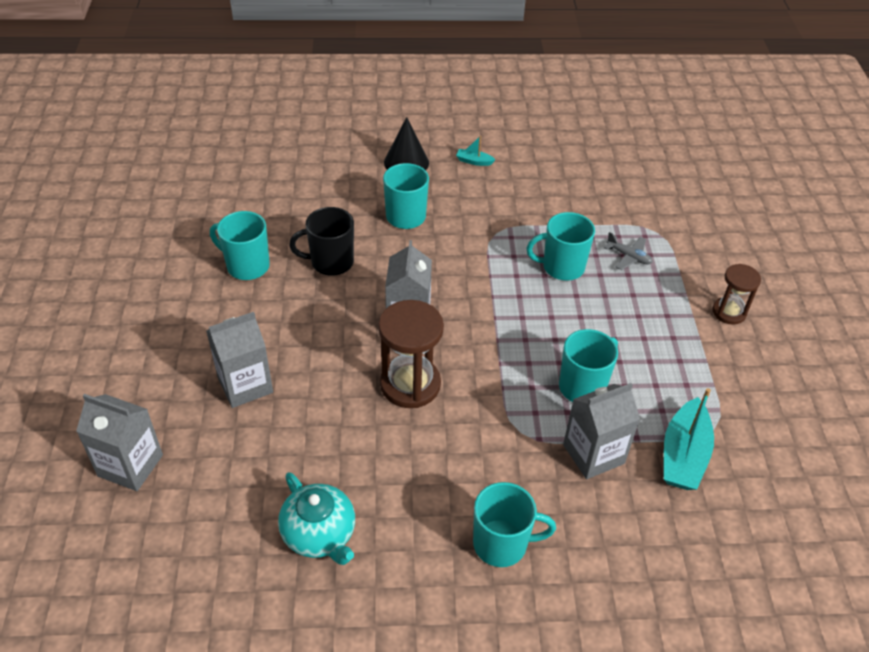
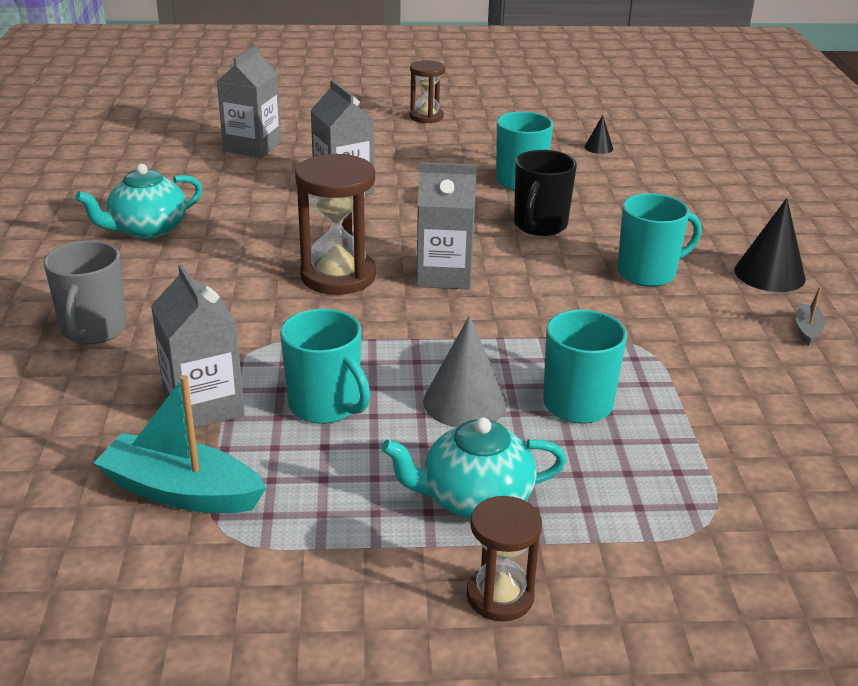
camera: 90 degrees right, 15 degrees down
black mug [289,207,354,276] -> black mug turned 150 degrees counterclockwise [514,150,577,236]
turquoise boat [456,136,495,166] -> grey boat [796,287,825,346]
turquoise mug [473,482,556,567] -> grey mug [44,240,127,344]
grey plane [604,232,653,270] -> none
none -> turquoise teapot [382,417,567,519]
none -> brown hourglass [409,60,445,123]
none -> grey cone [423,316,507,427]
none -> black cone [584,115,613,154]

